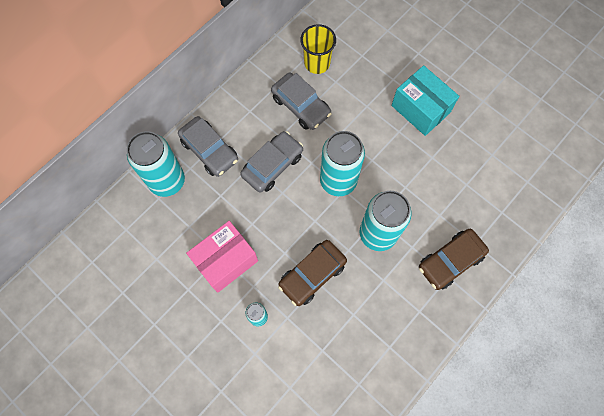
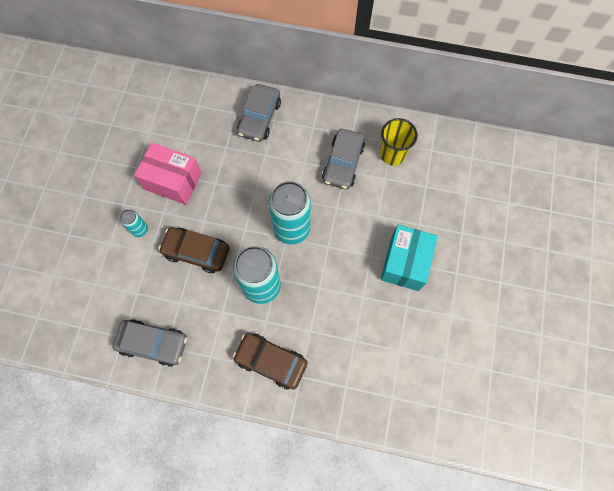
camera: 60 degrees right, 0 degrees up
turquoise can [127,131,185,197] -> none
grey car [240,131,303,193] -> grey car moved to [112,319,187,367]

